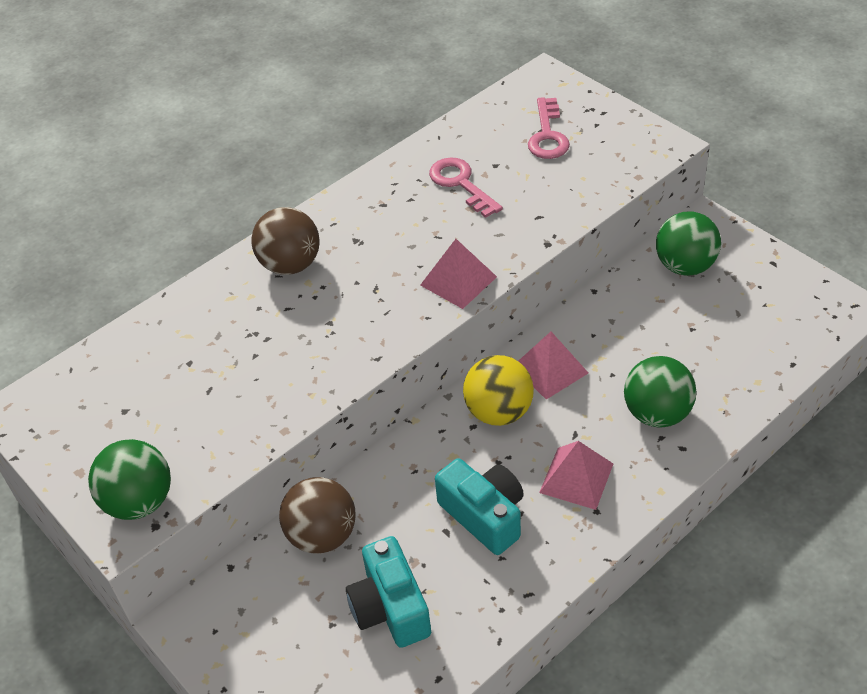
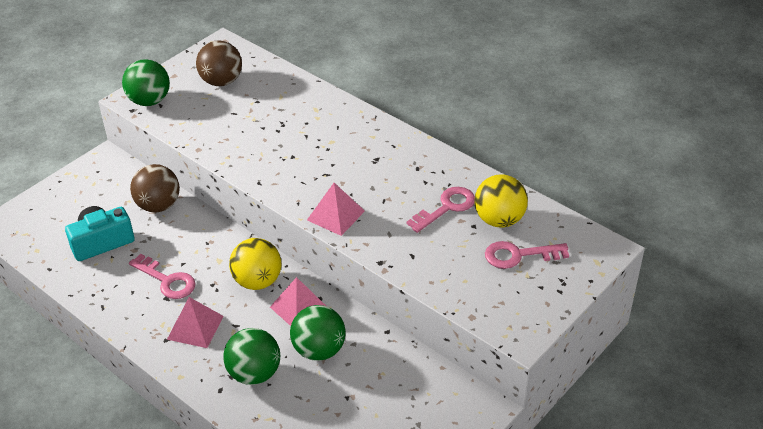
camera: 80 degrees right, 5 degrees down
brown ball [252,207,319,275] -> brown ball moved to [196,40,242,86]
turquoise camera [435,458,524,555] -> pink key [129,254,196,299]
green ball [656,211,721,276] -> green ball moved to [290,305,346,361]
none -> yellow ball [474,174,528,227]

